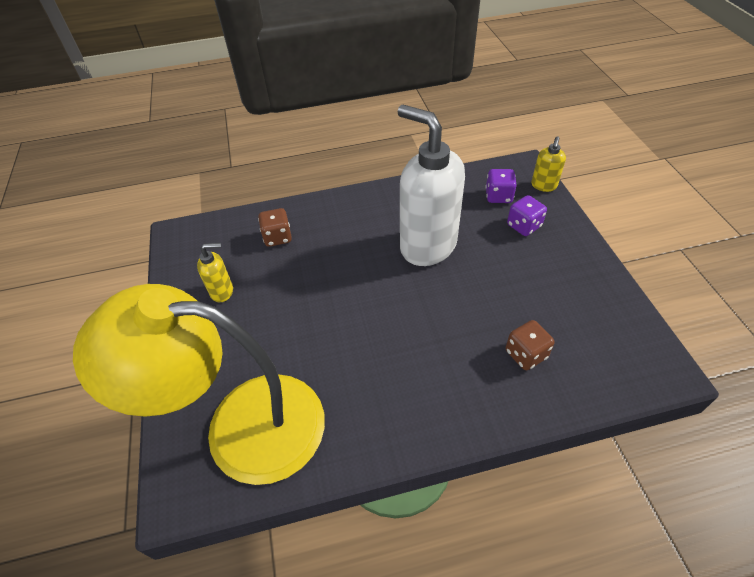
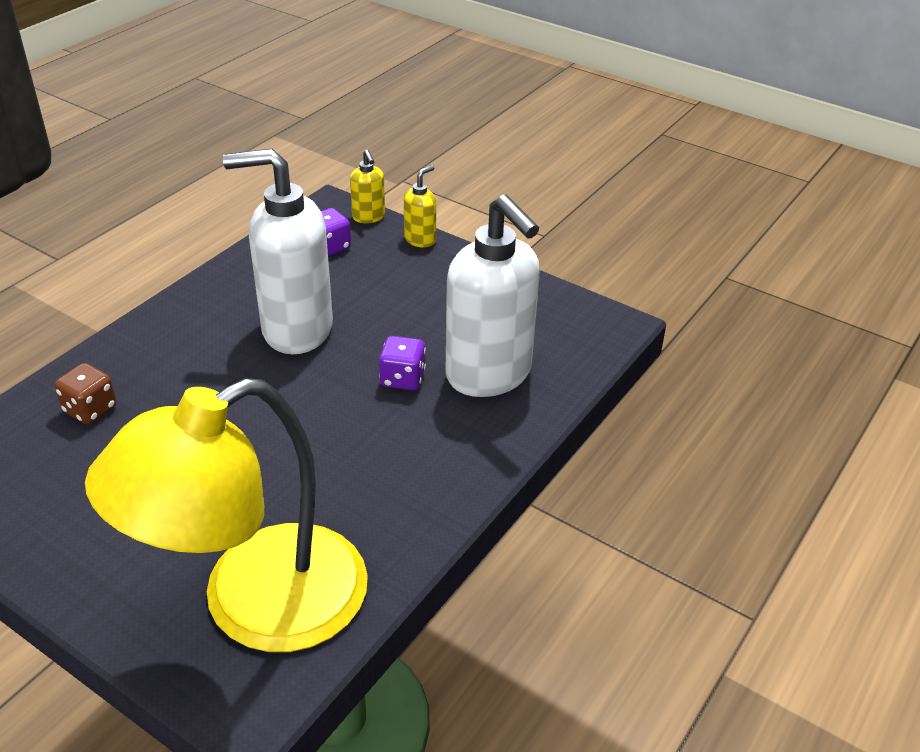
camera: 45 degrees left, 10 degrees down
yellow soap dispenser [197,243,233,302] -> yellow soap dispenser moved to [404,165,436,248]
brown dice [506,320,555,370] -> white soap dispenser [445,195,540,397]
purple dice [507,195,547,236] -> purple dice moved to [379,336,426,390]

